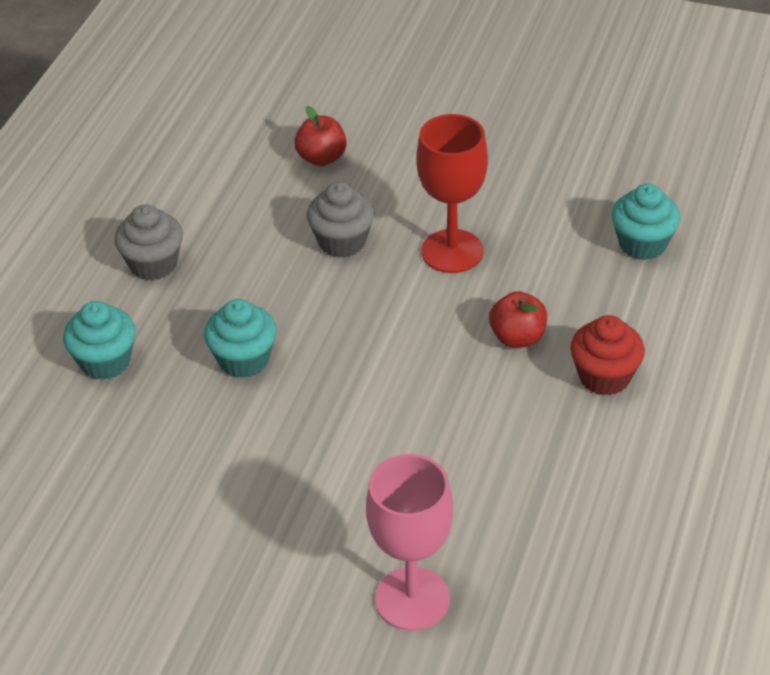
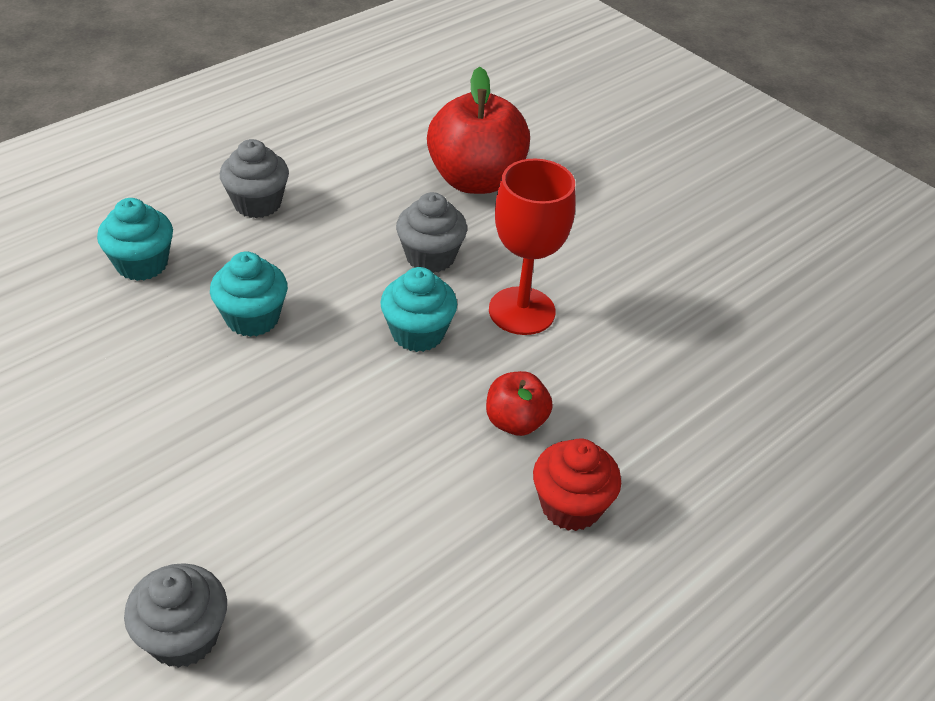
camera: 25 degrees right, 0 degrees up
red apple [294,106,347,166] -> red apple [427,67,530,194], size x1.94
pink goblet [366,454,453,631] -> grey cupcake [124,563,227,668]
turquoise cupcake [611,184,681,260] -> turquoise cupcake moved to [380,267,457,352]

